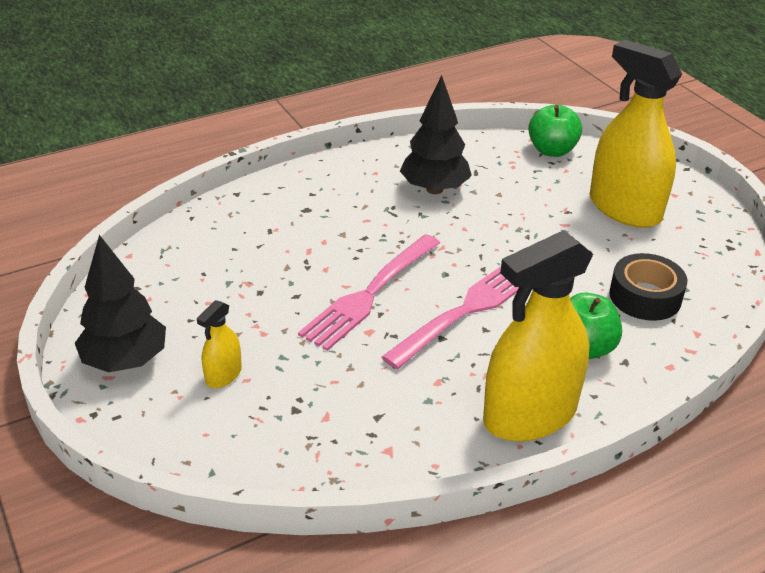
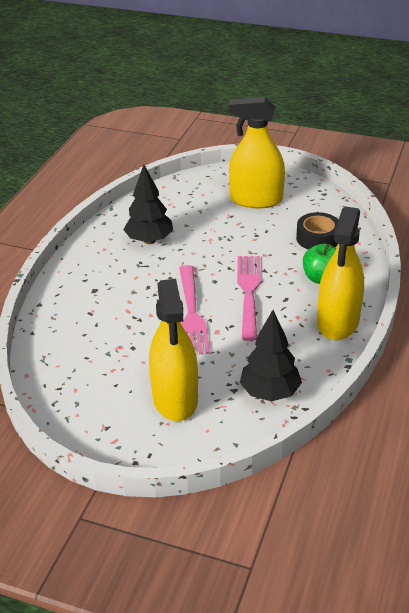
camera: 40 degrees left, 0 degrees up
black tree [75,235,166,372] -> black tree moved to [240,310,302,401]
yellow spray bottle [197,300,242,388] -> yellow spray bottle [149,279,198,421], size x2.27
green apple [528,105,582,157] -> none

